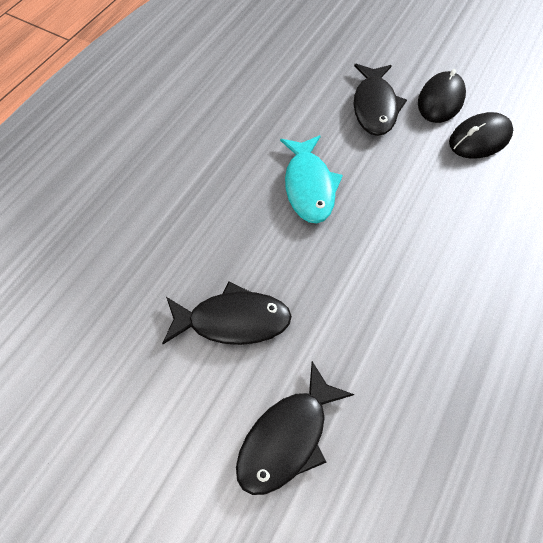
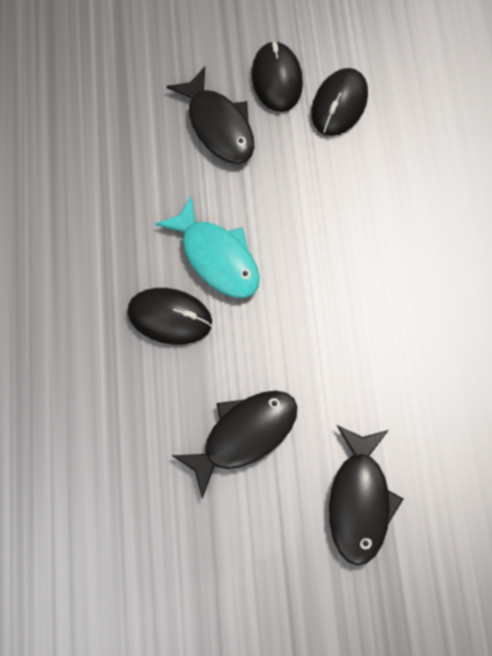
camera: 35 degrees left, 10 degrees up
none -> black mouse [127,288,212,345]

